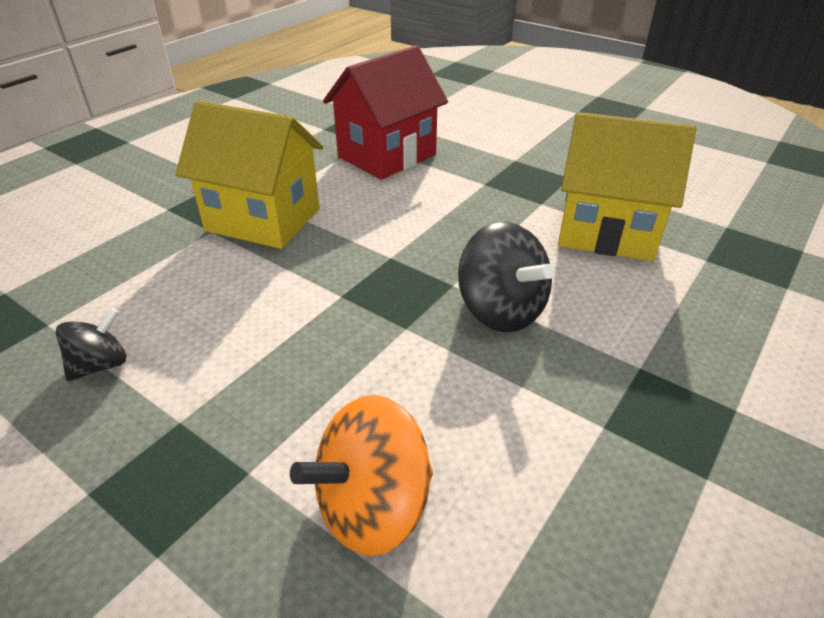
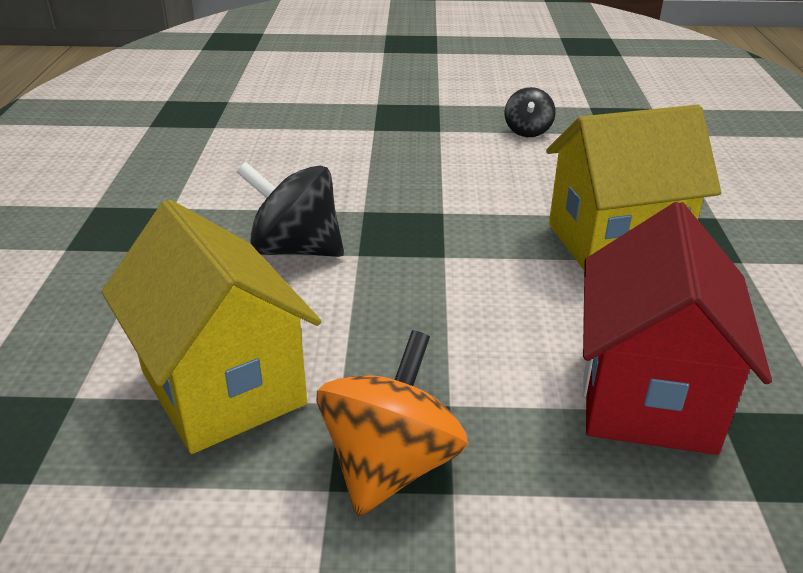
camera: 145 degrees right, 5 degrees down
orange spinning top [290,395,433,556] -> orange spinning top moved to [317,330,468,516]
yellow house [558,112,696,261] -> yellow house turned 75 degrees clockwise [101,199,321,454]

